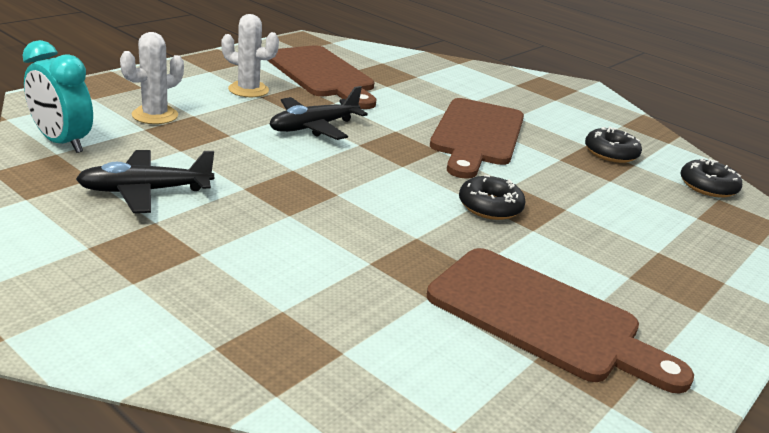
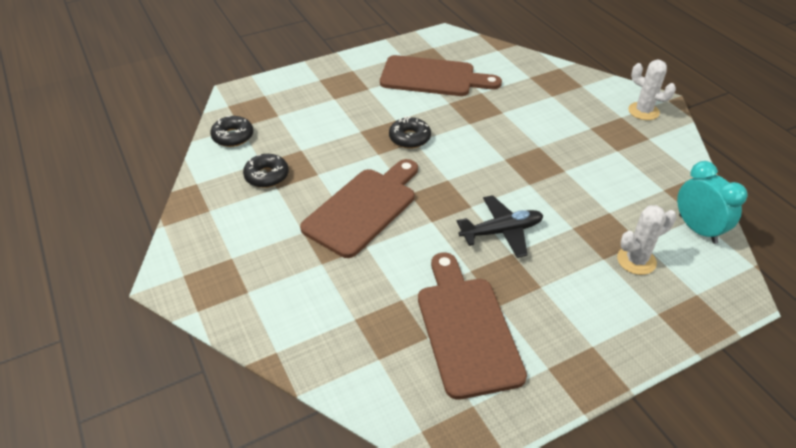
camera: 155 degrees left, 15 degrees up
black plane [76,150,214,213] -> none
white cactus [222,14,279,97] -> white cactus moved to [628,60,676,120]
brown cutting board [427,248,694,394] -> brown cutting board turned 135 degrees clockwise [380,55,502,96]

